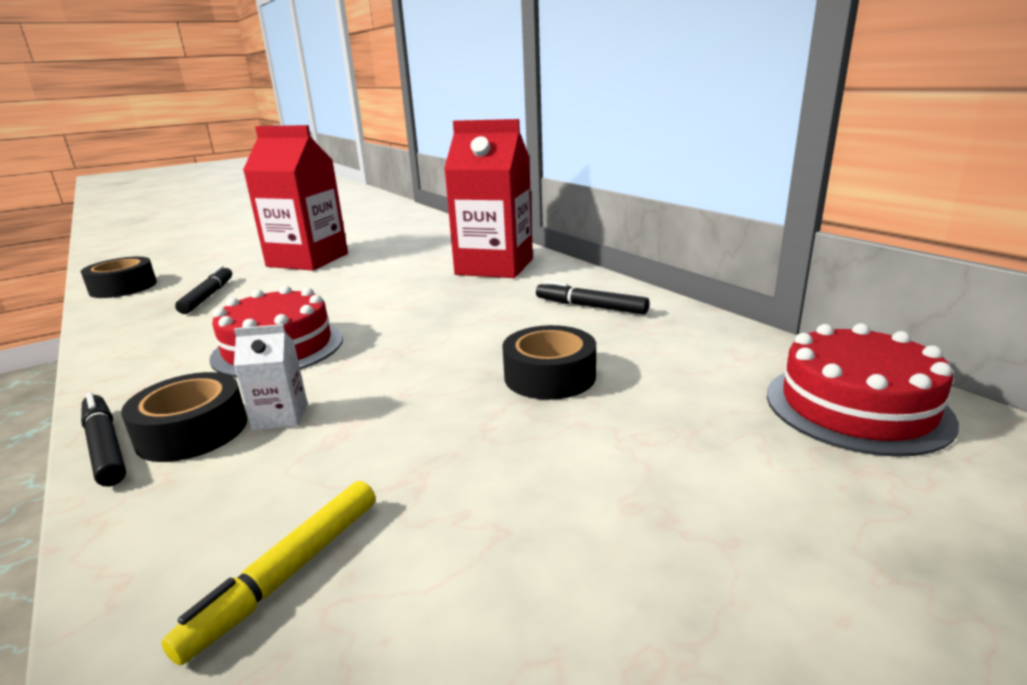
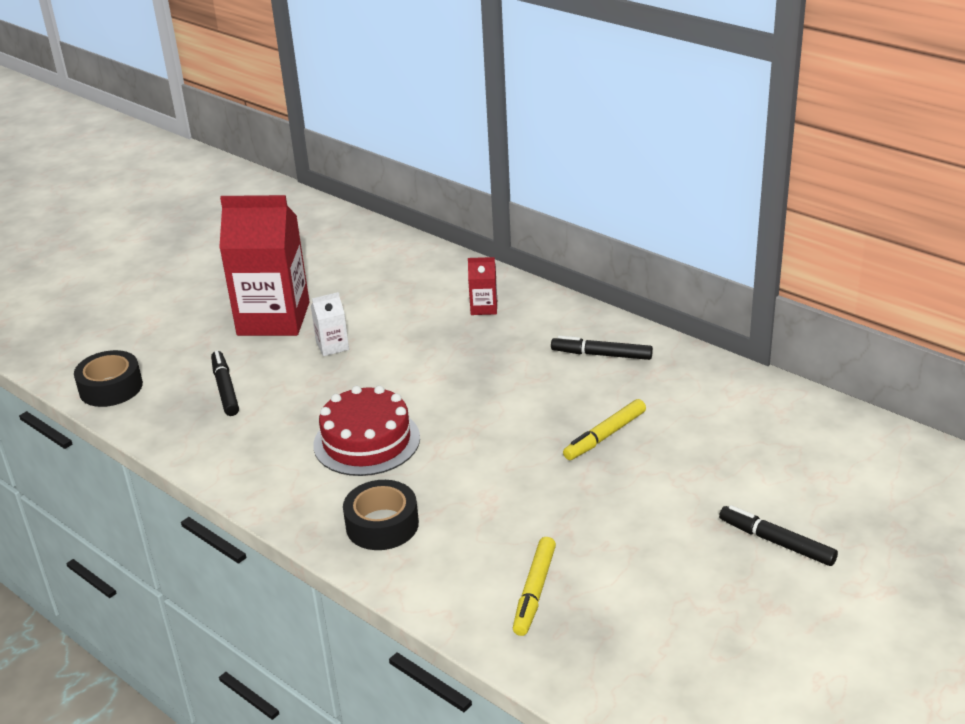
camera: 15 degrees left, 10 degrees up
black marker [81,392,126,487] -> black marker moved to [719,505,838,566]
white carton [234,324,308,430] -> white carton moved to [311,292,349,356]
red carton [444,119,533,278] -> red carton [468,257,497,315], size x0.42
black tape [502,325,596,400] -> yellow marker [563,399,646,460]
red cake [767,323,959,457] -> none

